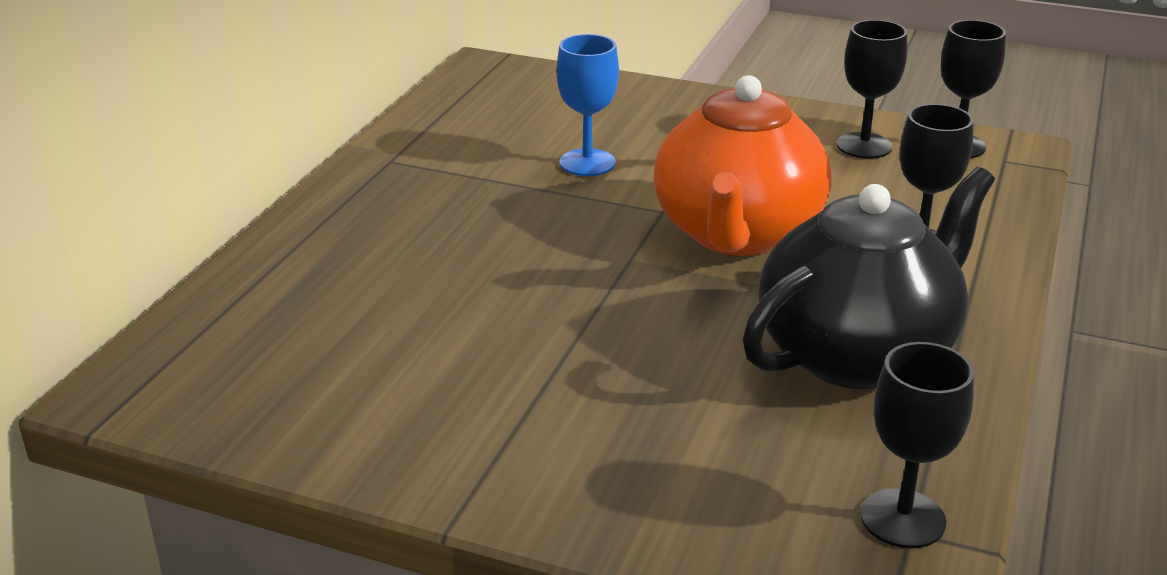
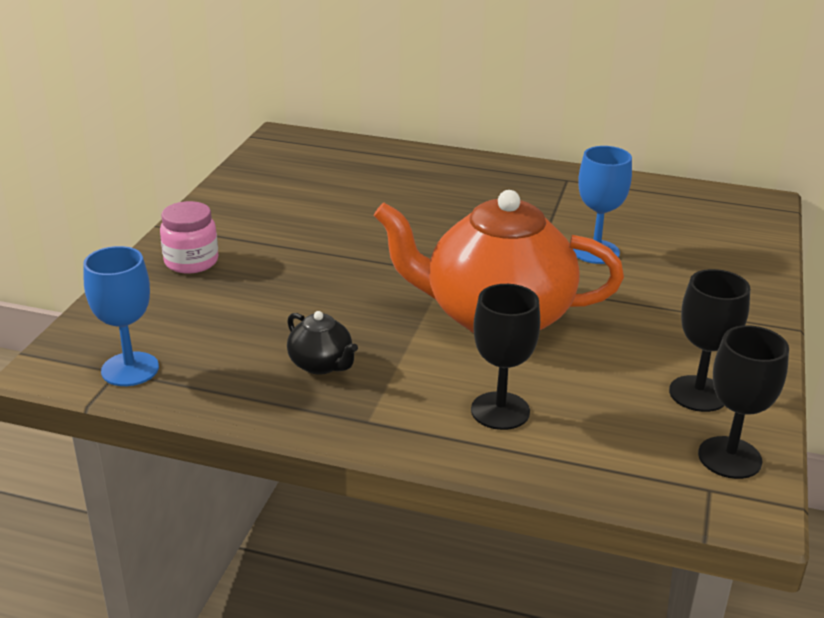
camera: 85 degrees right, 0 degrees up
black teapot [742,167,995,389] -> black teapot [287,311,358,375], size x0.41
black goblet [860,342,974,548] -> blue goblet [83,246,159,386]
none -> pink jar [160,201,218,273]

